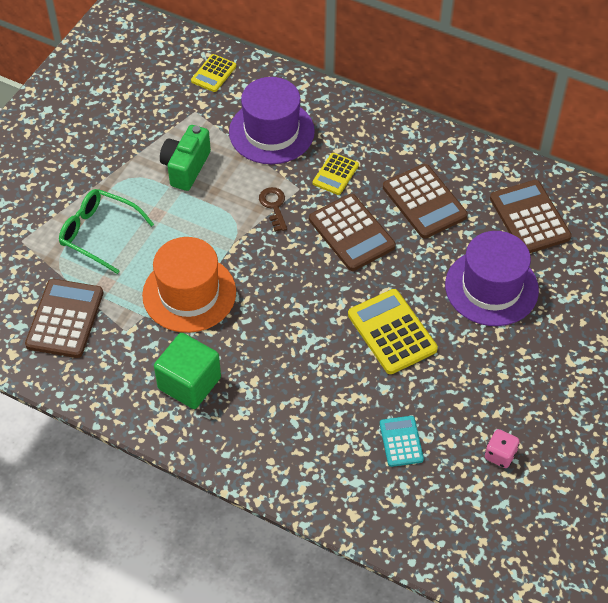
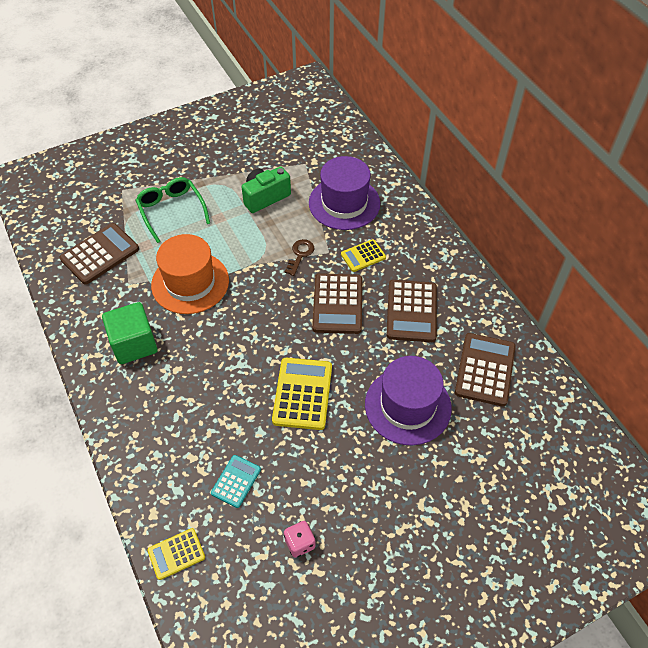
camera: 35 degrees right, 0 degrees up
yellow calculator [191,54,236,92] -> yellow calculator moved to [147,528,205,580]

